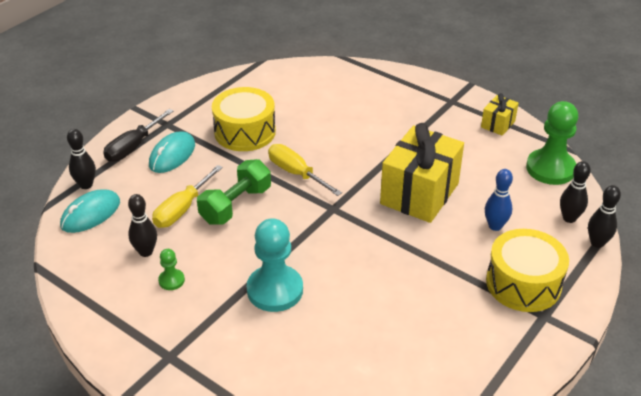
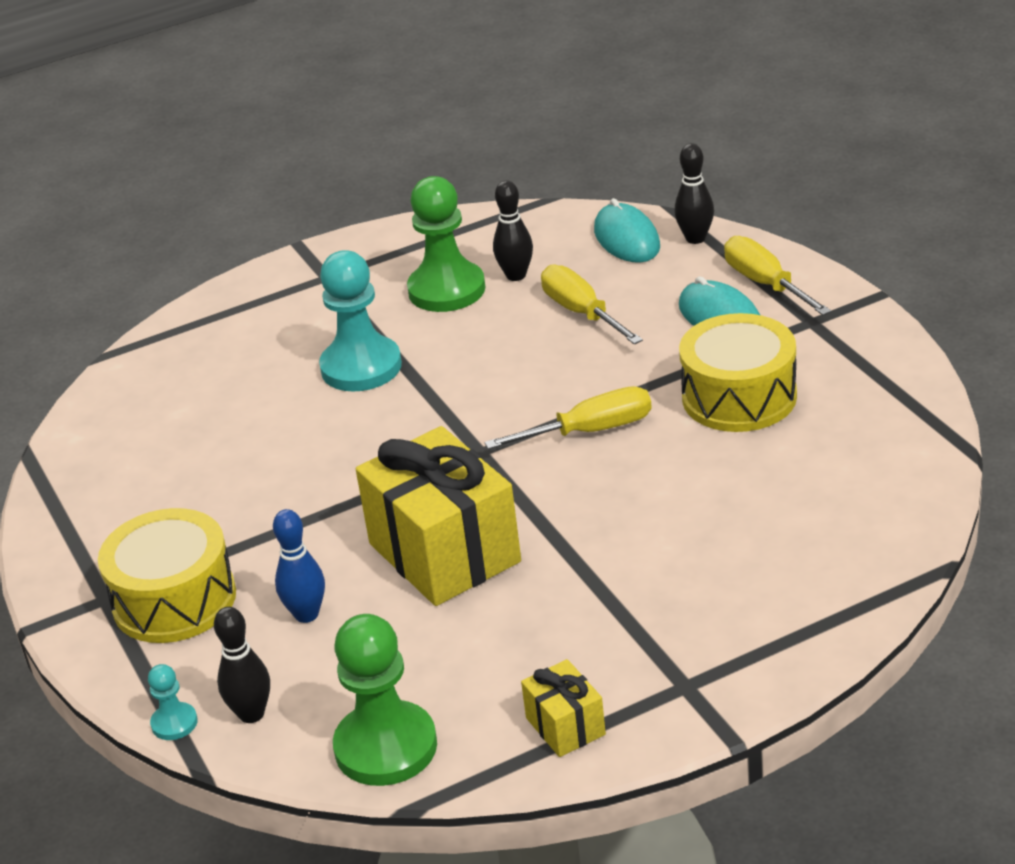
camera: 120 degrees right, 5 degrees down
black screwdriver [103,109,173,162] -> yellow screwdriver [724,236,831,315]
green pawn [158,249,185,290] -> green pawn [407,176,485,312], size x2.16
green dumbbell [197,159,271,225] -> none
black bowling pin [588,185,621,248] -> turquoise pawn [148,664,198,740]

